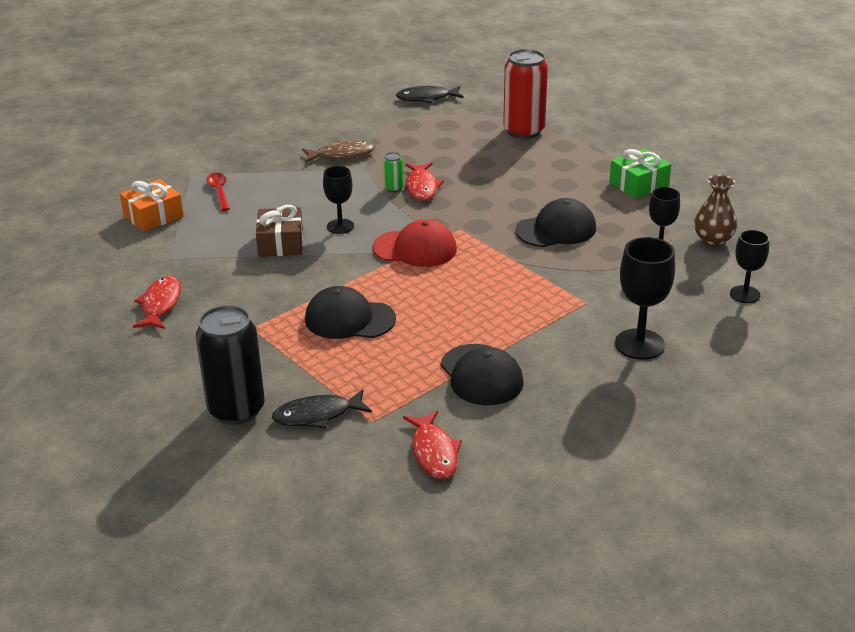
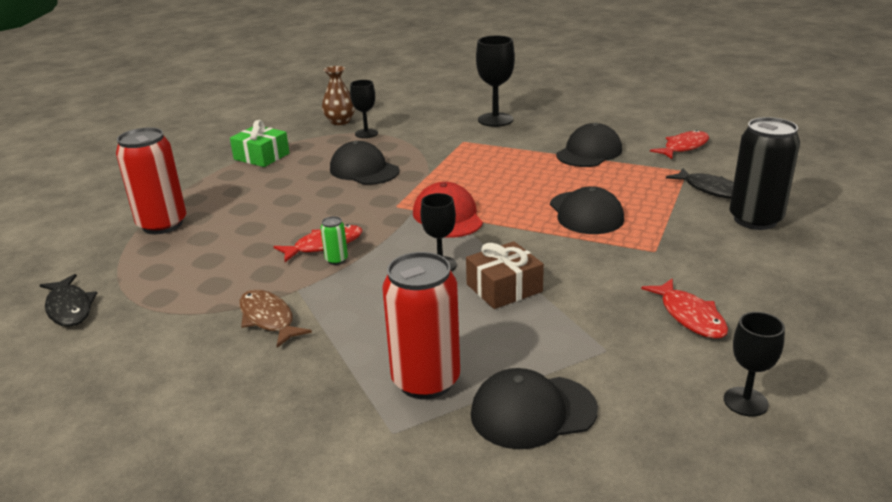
camera: 115 degrees left, 5 degrees down
orange gift [120,179,184,232] -> black cap [471,368,598,449]
red fish [133,276,181,329] -> red fish turned 90 degrees counterclockwise [641,278,728,339]
red spoon [206,173,230,211] -> red can [382,252,460,399]
black goblet [730,230,769,303] -> black goblet moved to [724,312,785,417]

